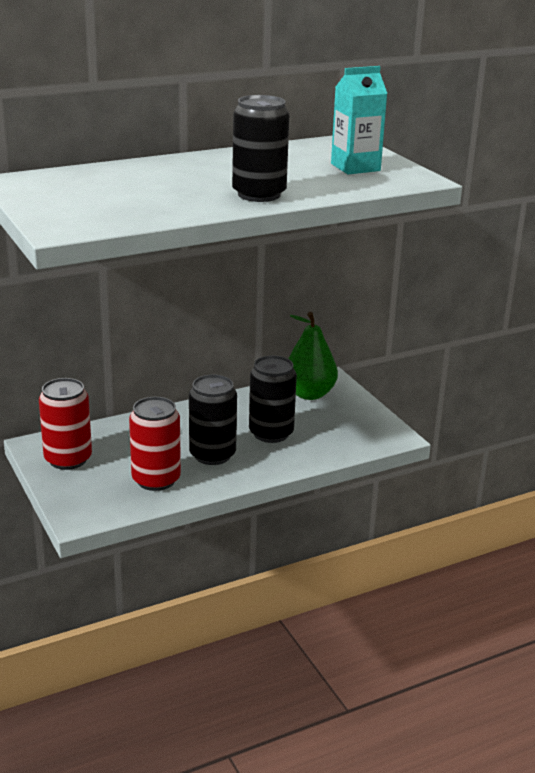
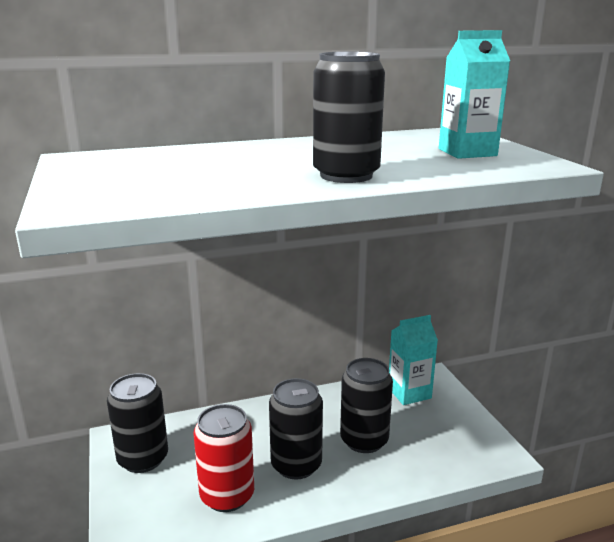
camera: 10 degrees right, 5 degrees down
red can [39,378,92,470] -> black can [107,373,168,473]
green pear [288,312,338,400] -> turquoise carton [389,315,438,405]

